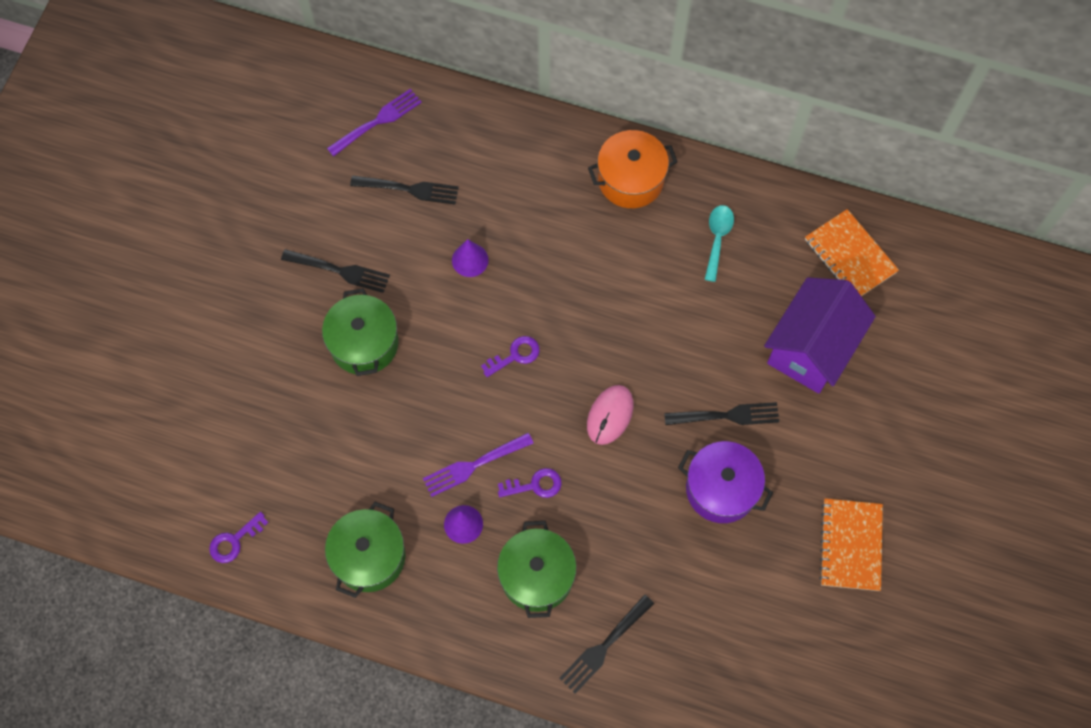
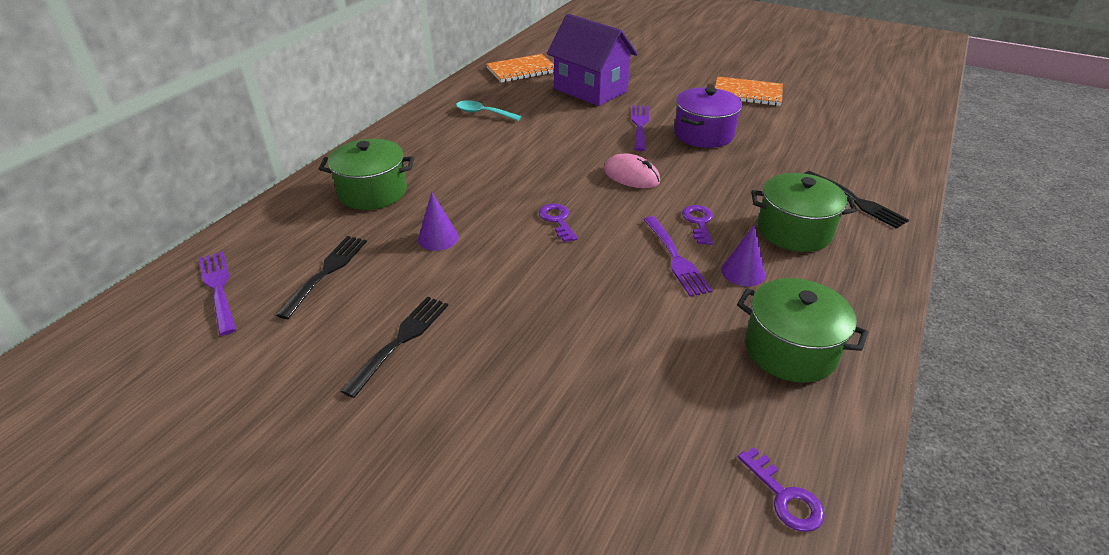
camera: 80 degrees left, 30 degrees down
green pot [322,288,399,376] -> green pot moved to [319,139,414,210]
orange pot [588,130,677,208] -> none
black fork [664,402,779,425] -> purple fork [632,105,649,151]

